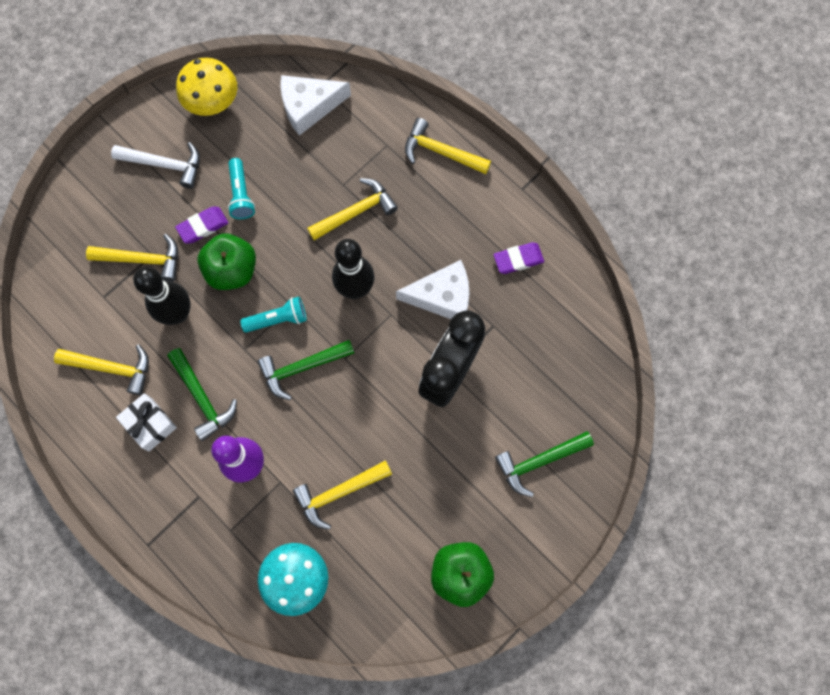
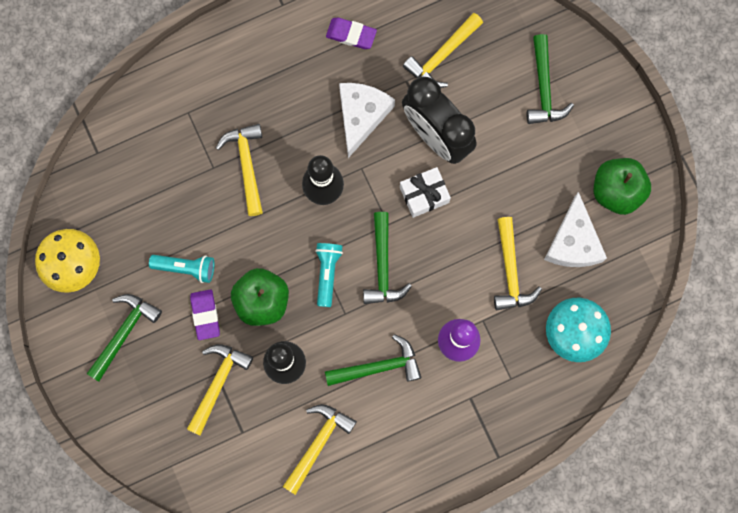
camera: 70 degrees left, 5 degrees up
white hammer [111,142,200,189] -> green hammer [87,294,162,381]
white gift [116,393,177,451] -> white gift moved to [400,167,451,218]
white cheese [280,75,351,136] -> white cheese moved to [544,192,607,267]
yellow hammer [405,118,491,174] -> yellow hammer moved to [403,13,483,88]
purple eraser [493,242,544,274] -> purple eraser turned 75 degrees counterclockwise [326,17,377,49]

